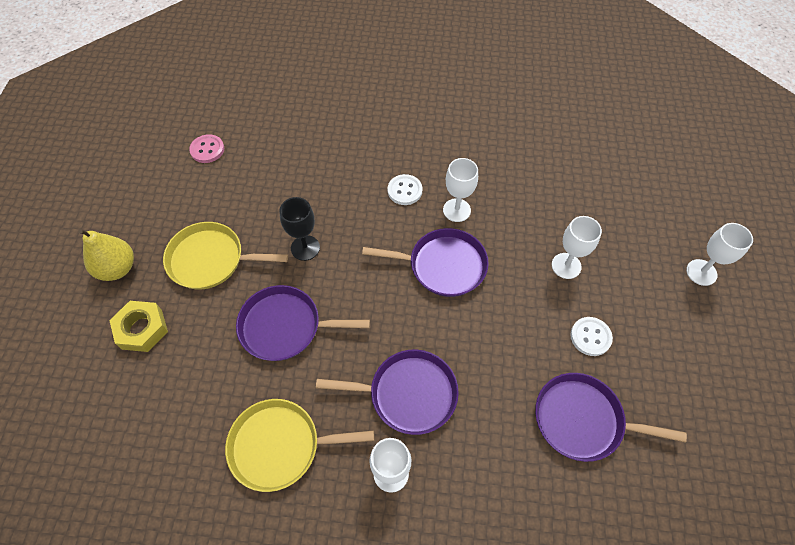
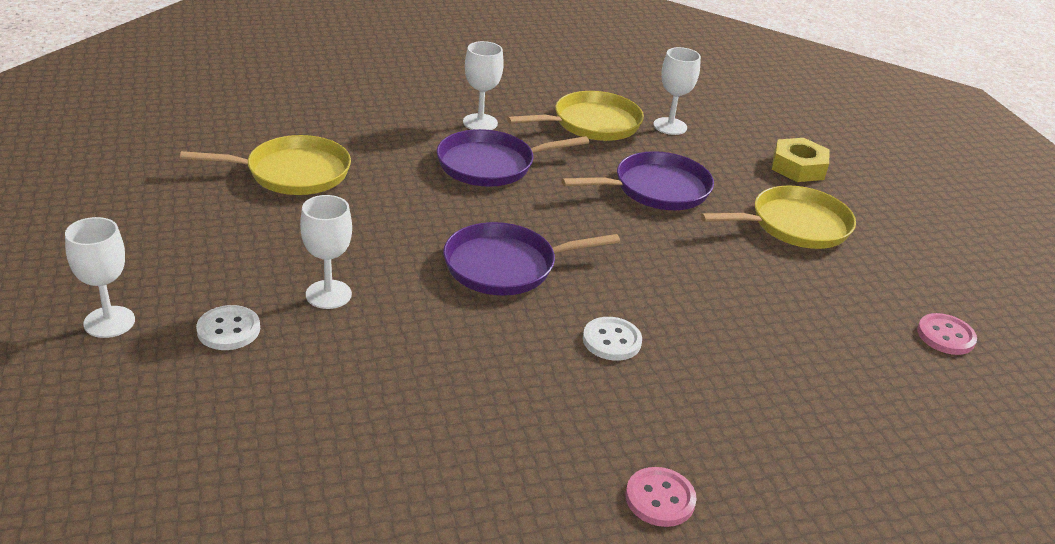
camera: 155 degrees right, 25 degrees down
yellow pear [78,229,134,281] -> none
black goblet [280,197,320,261] -> none
white goblet [443,158,478,222] -> white goblet moved to [653,47,701,135]
purple pan [535,373,687,462] -> yellow pan [180,135,351,195]
white button [570,317,613,356] -> white button moved to [196,305,260,350]
none -> pink button [625,467,697,527]

